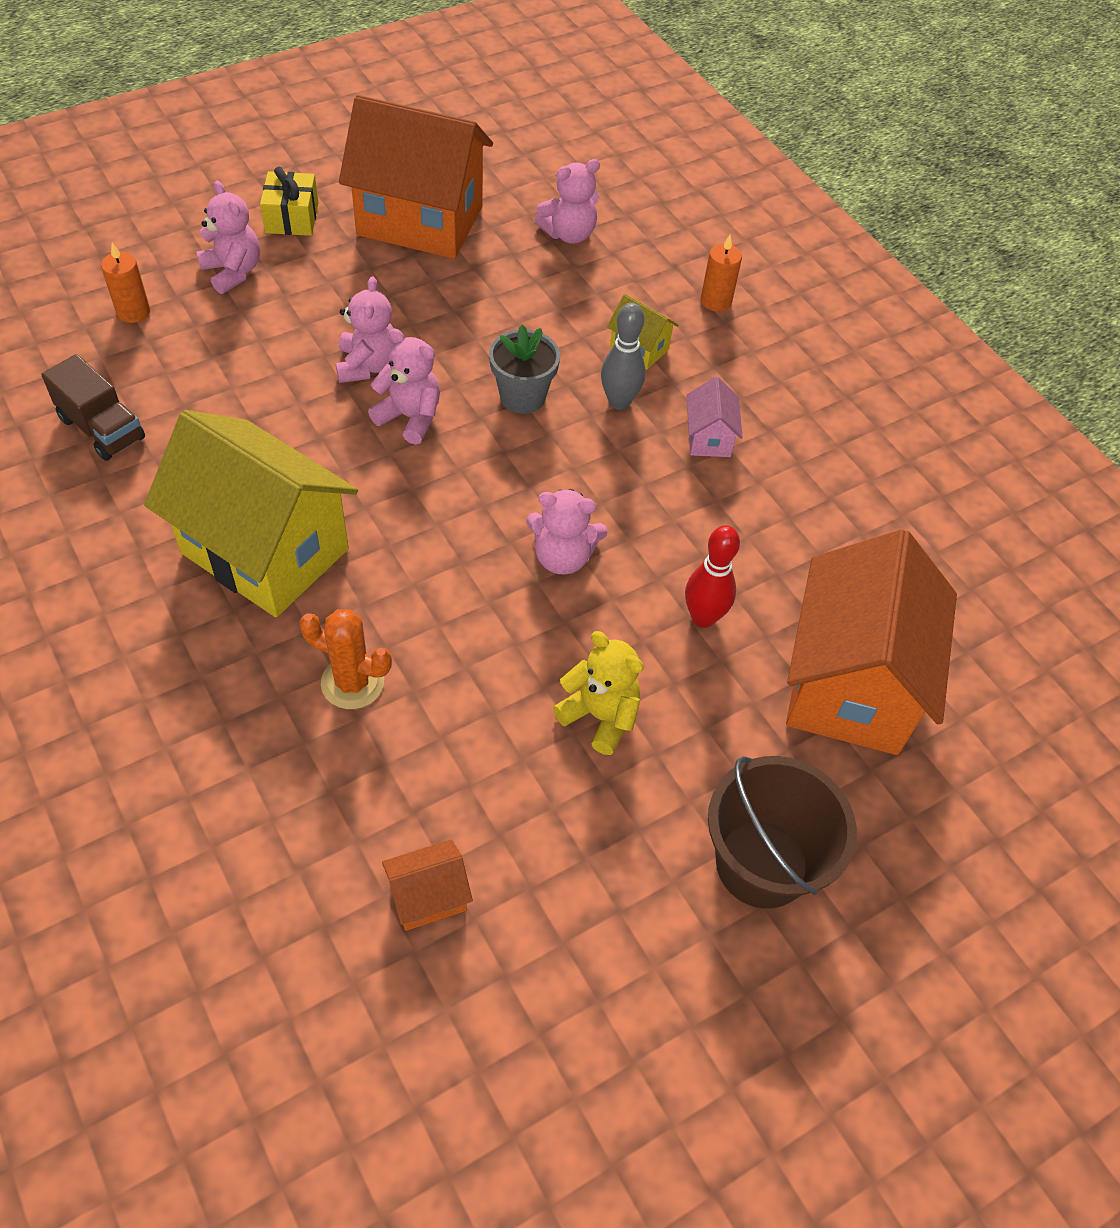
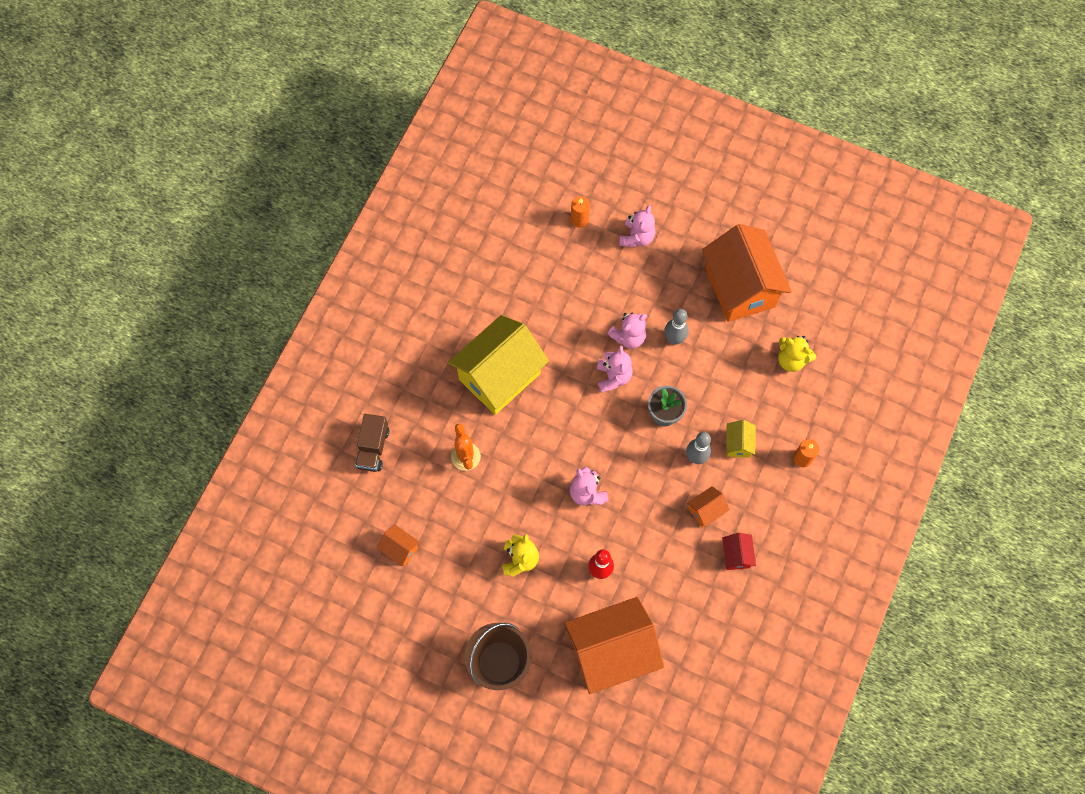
camera: 60 degrees right, 15 degrees up
brown truck [41,354,145,461] -> brown truck moved to [355,414,389,472]
yellow house [144,410,358,617] -> yellow house turned 45 degrees clockwise [448,315,549,415]
yellow gift [260,167,318,236] -> none
pink teddy bear [535,159,600,244] -> yellow teddy bear [778,336,816,372]
pink house [686,377,743,457] -> orange house [687,486,730,527]
none -> grey bowling pin [664,309,689,345]
none -> red house [722,533,756,570]

